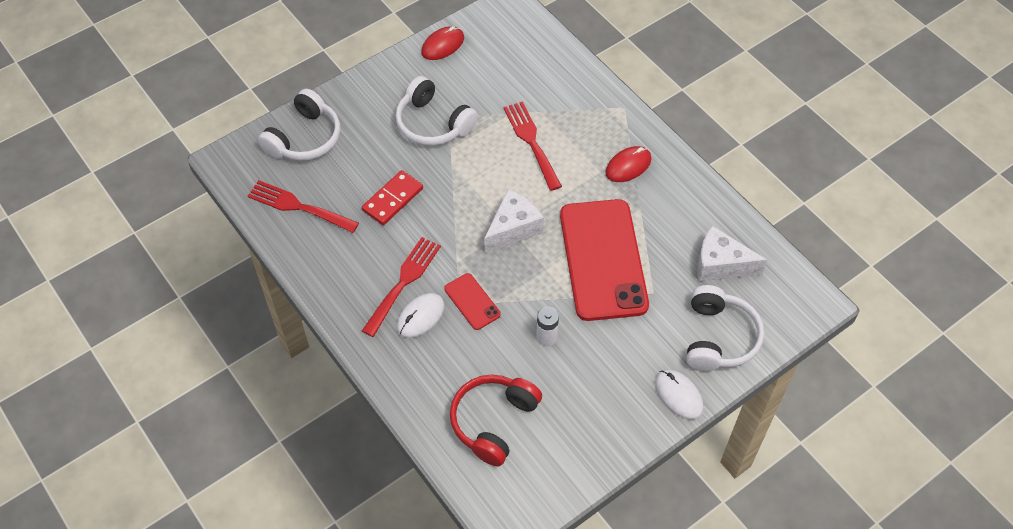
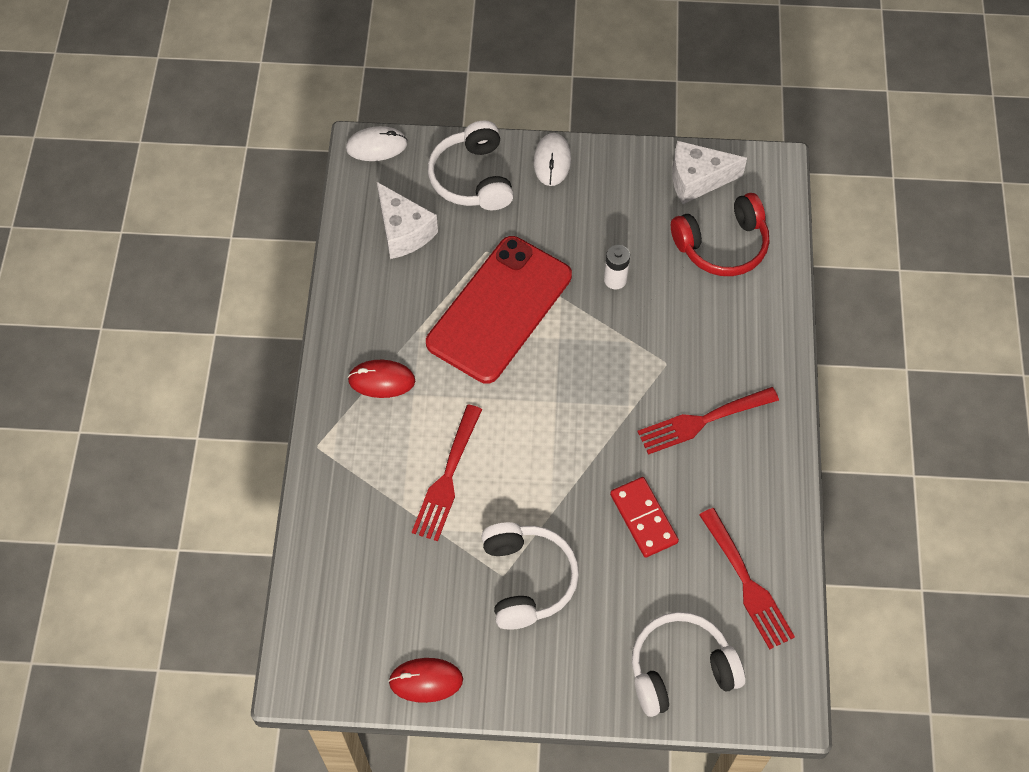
camera: 140 degrees left, 5 degrees up
red domino [362,170,423,225] -> red domino turned 75 degrees clockwise [610,477,679,558]
white mouse [397,293,444,338] -> white mouse moved to [346,126,408,161]
red phone [444,273,501,330] -> none
white cheese [484,189,544,253] -> white cheese moved to [672,141,747,204]
white headphones [686,285,764,371] -> white headphones turned 60 degrees counterclockwise [428,121,514,210]

